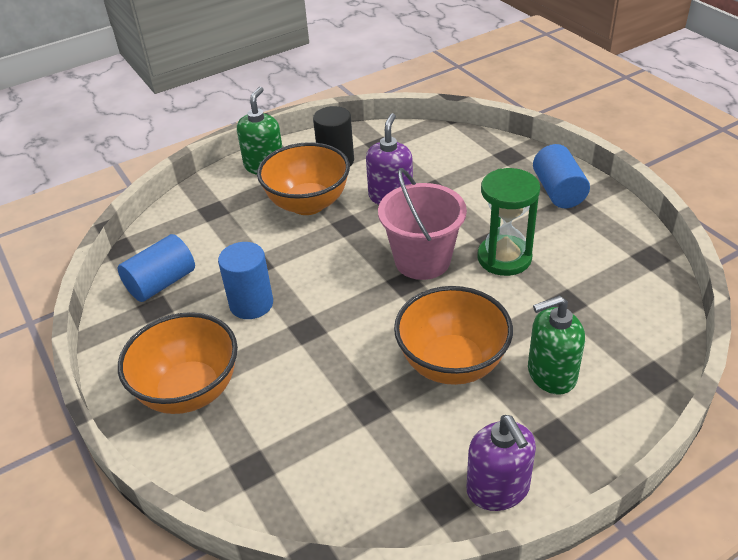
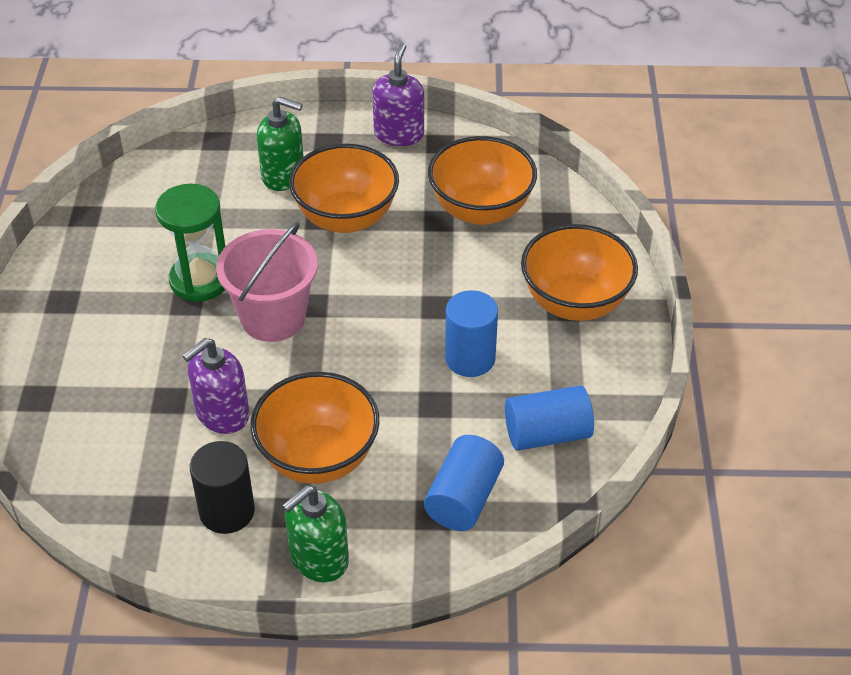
camera: 150 degrees left, 5 degrees up
blue cylinder [533,144,590,208] -> blue cylinder moved to [424,435,504,531]
none -> orange bowl [428,136,537,225]

